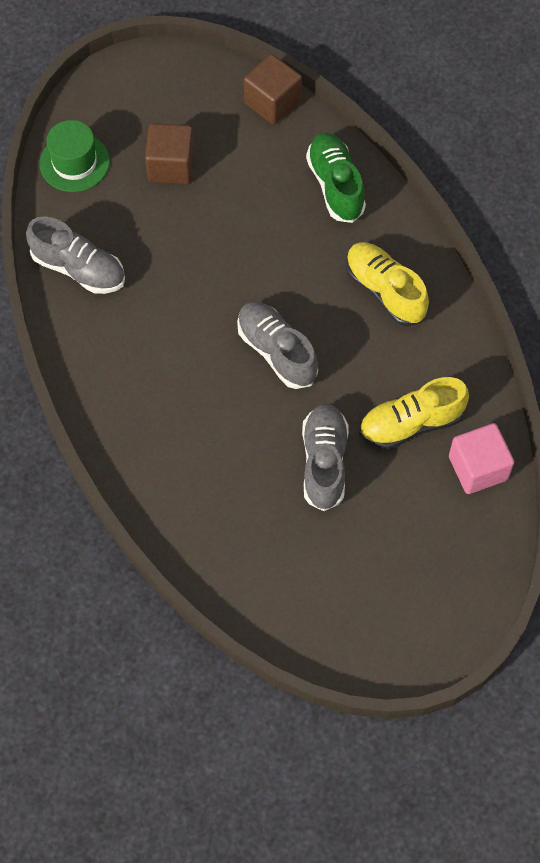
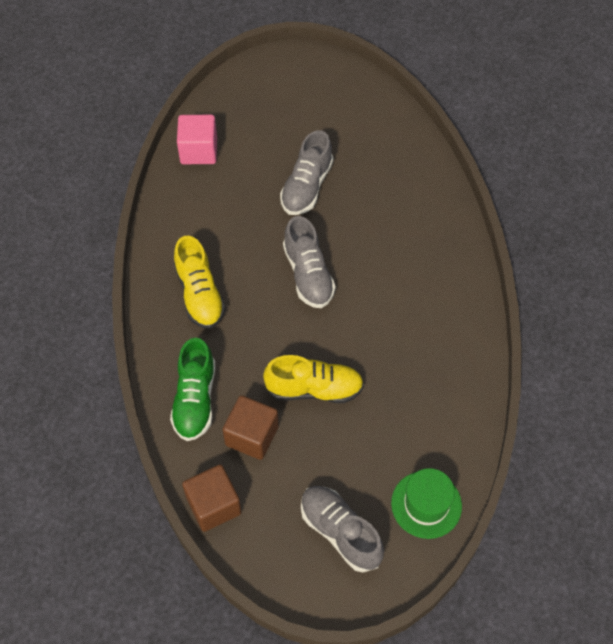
camera: 160 degrees left, 5 degrees down
grey shoe [26,217,125,294] -> grey shoe moved to [301,486,384,572]
brown cube [145,123,194,184] -> brown cube moved to [222,395,279,460]
yellow shoe [359,377,469,449] -> yellow shoe moved to [263,355,364,403]

